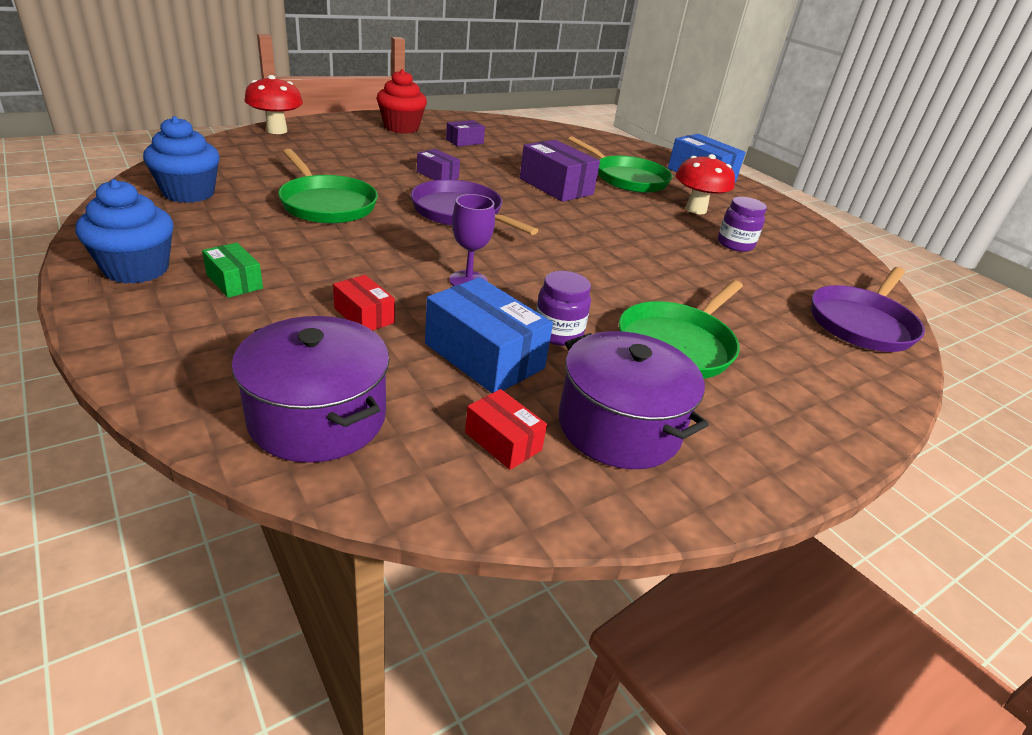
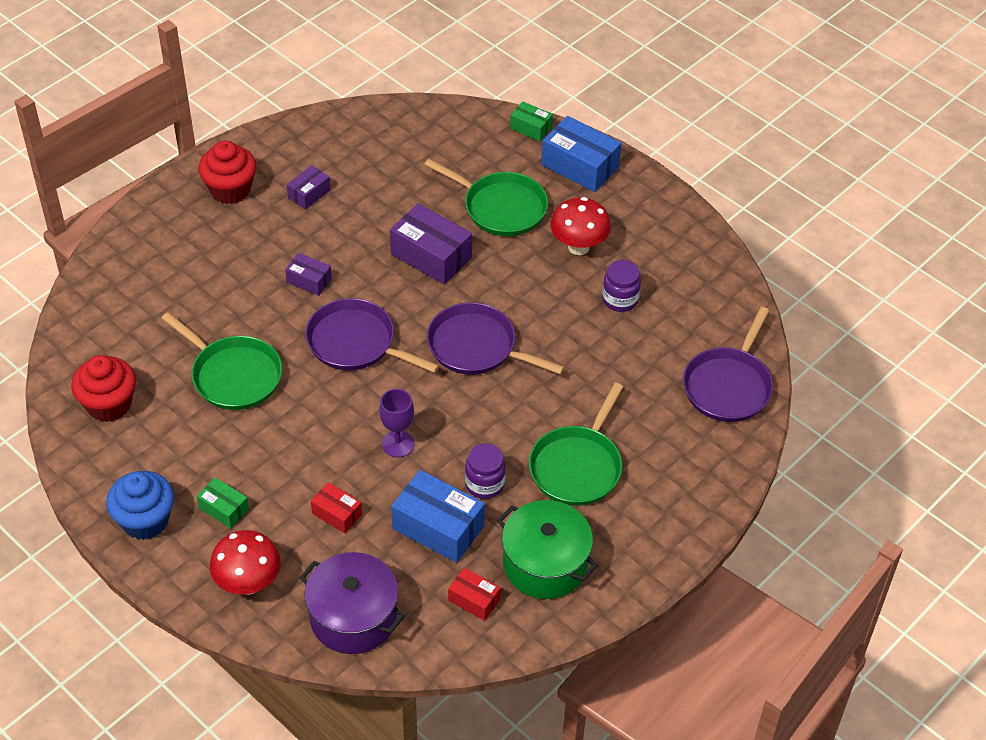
camera: 10 degrees left, 15 degrees up
blue cupcake [143,116,220,203] -> red cupcake [71,355,136,422]
red mushroom [244,75,303,134] -> red mushroom moved to [210,530,281,595]
purple pot [559,331,709,469] -> green pot [497,500,598,599]
none -> purple pan [427,302,565,375]
none -> green box [510,101,553,141]

